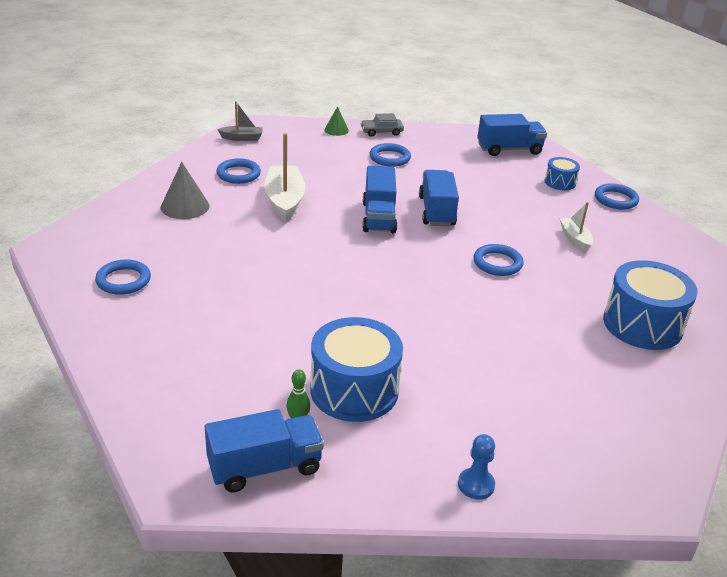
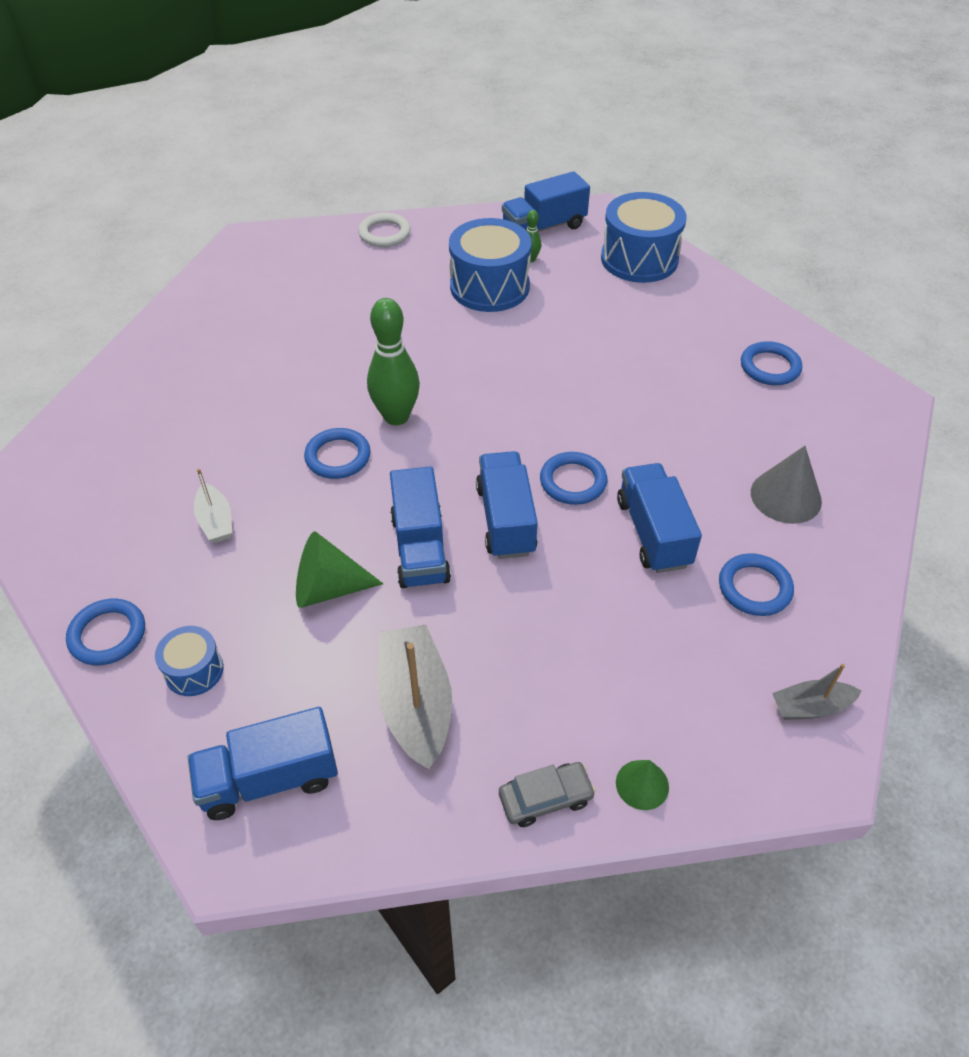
camera: 175 degrees right, 15 degrees up
white boat [264,133,306,222] -> blue truck [617,463,702,573]
blue ring [370,143,411,167] -> blue ring moved to [540,452,607,505]
blue pawn [458,434,495,499] -> white ring [358,212,411,247]
blue drum [603,260,698,350] -> blue drum moved to [601,192,686,283]
none -> green cone [296,532,383,608]
none -> green bowling pin [367,298,420,425]
none -> grey boat [377,624,452,769]

